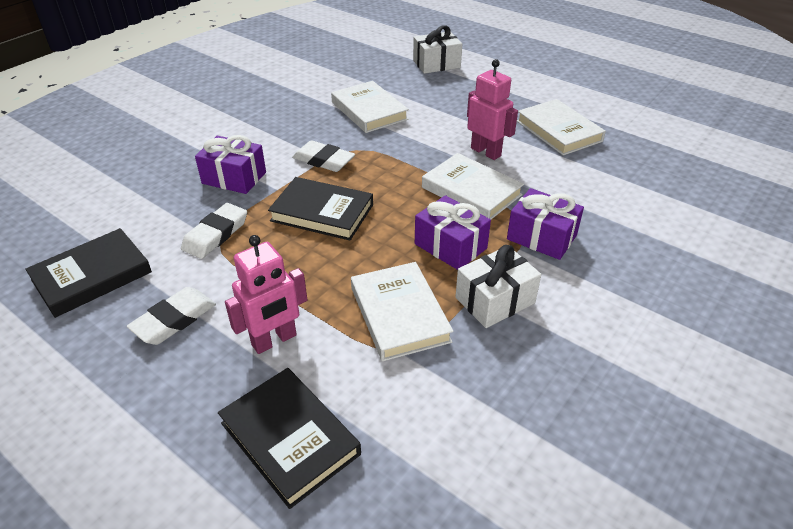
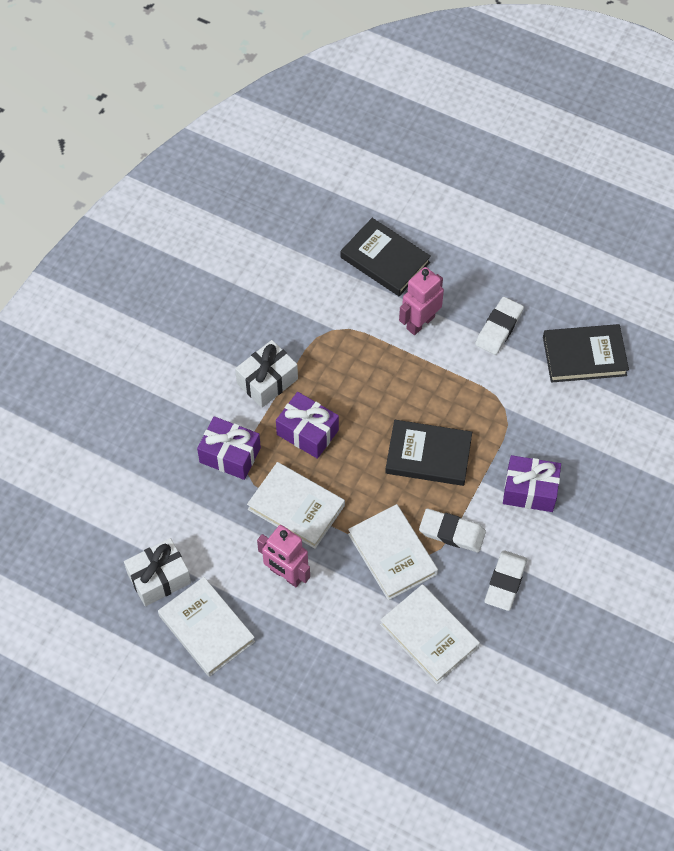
camera: 170 degrees right, 20 degrees up
black book [25,228,152,318] -> black book turned 45 degrees clockwise [543,324,629,383]
white eraser [181,203,247,259] -> white eraser moved to [484,550,527,611]
white book [351,262,454,361] -> white book moved to [348,504,438,600]
white gift [413,25,462,74] -> white gift moved to [124,538,191,606]

